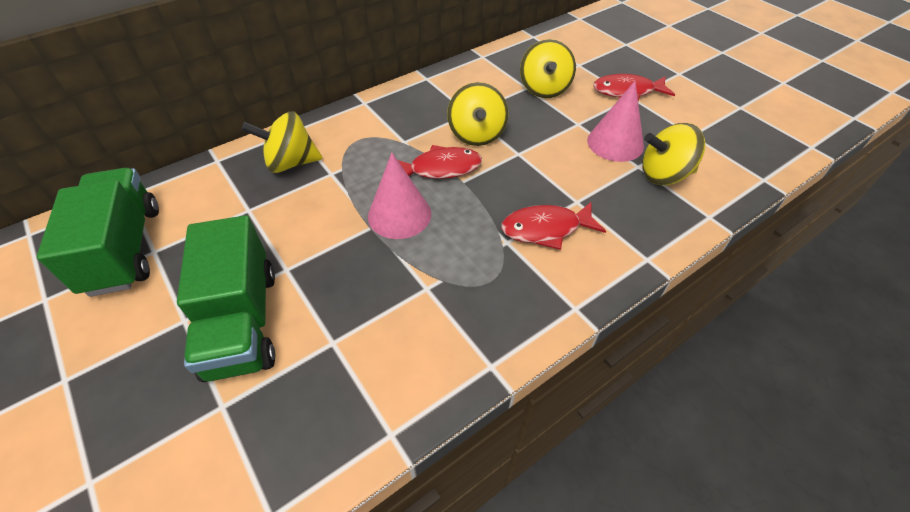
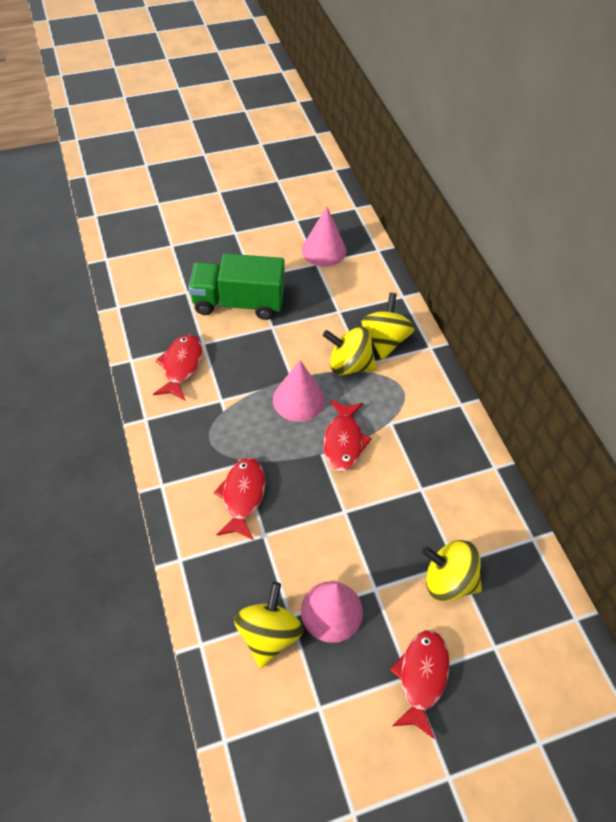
camera: 105 degrees right, 5 degrees up
green truck [37,168,159,297] -> pink cone [302,207,346,267]
yellow spinning top [447,82,508,146] -> yellow spinning top moved to [323,327,377,375]
none -> red fish [153,335,202,400]

